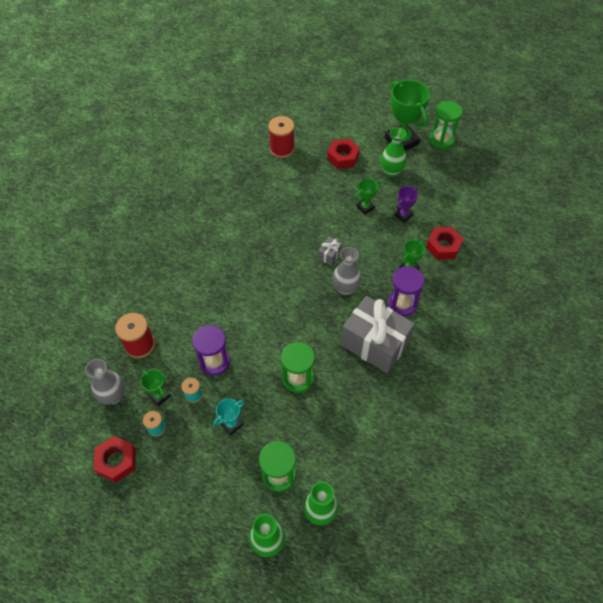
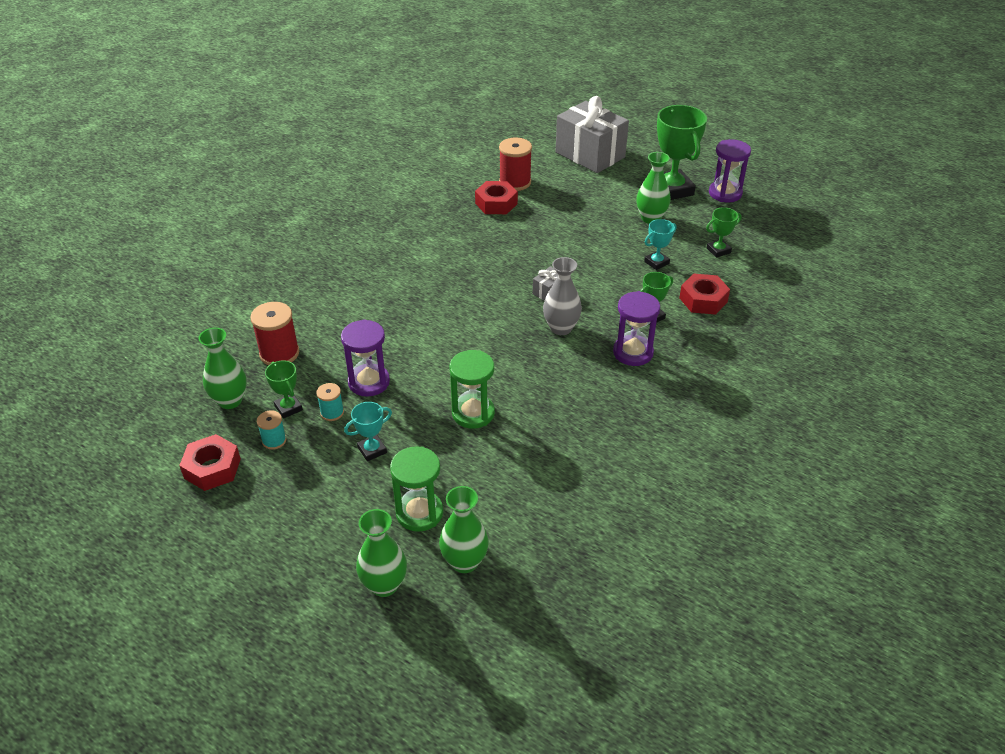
camera: 10 degrees right, 15 degrees down
grey vase [85,359,125,404] -> green vase [198,328,247,409]
red nut [327,139,360,169] -> red nut moved to [475,181,518,214]
grey gift [341,296,415,374] -> grey gift moved to [556,96,629,173]
green trophy [355,178,380,215] -> green trophy moved to [706,207,742,258]
purple trophy [394,186,418,223] -> turquoise trophy [644,219,676,270]
green hourglass [429,101,463,149] -> purple hourglass [709,139,751,203]

